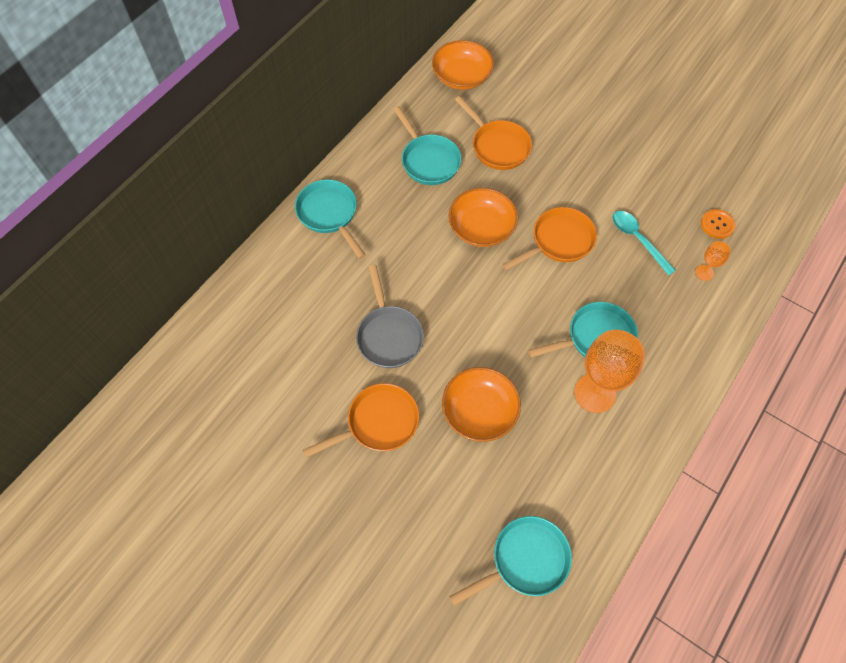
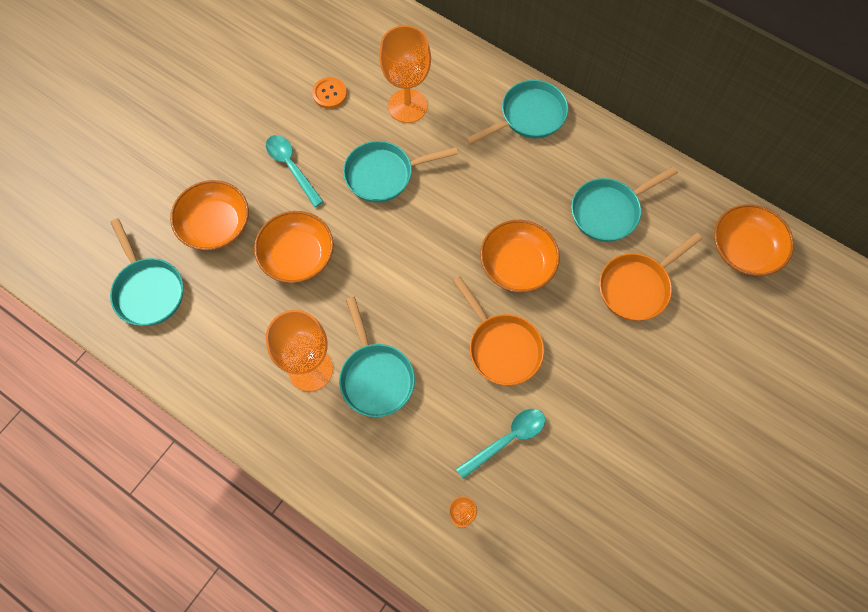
camera: 90 degrees right, 5 degrees up
orange pan [303,383,419,458] -> turquoise spoon [266,135,324,207]
grey pan [356,265,424,368] -> turquoise pan [343,141,458,203]
orange button [701,209,736,239] -> orange button moved to [312,77,347,109]
none -> orange bowl [170,180,249,250]
none -> orange goblet [379,25,431,123]

